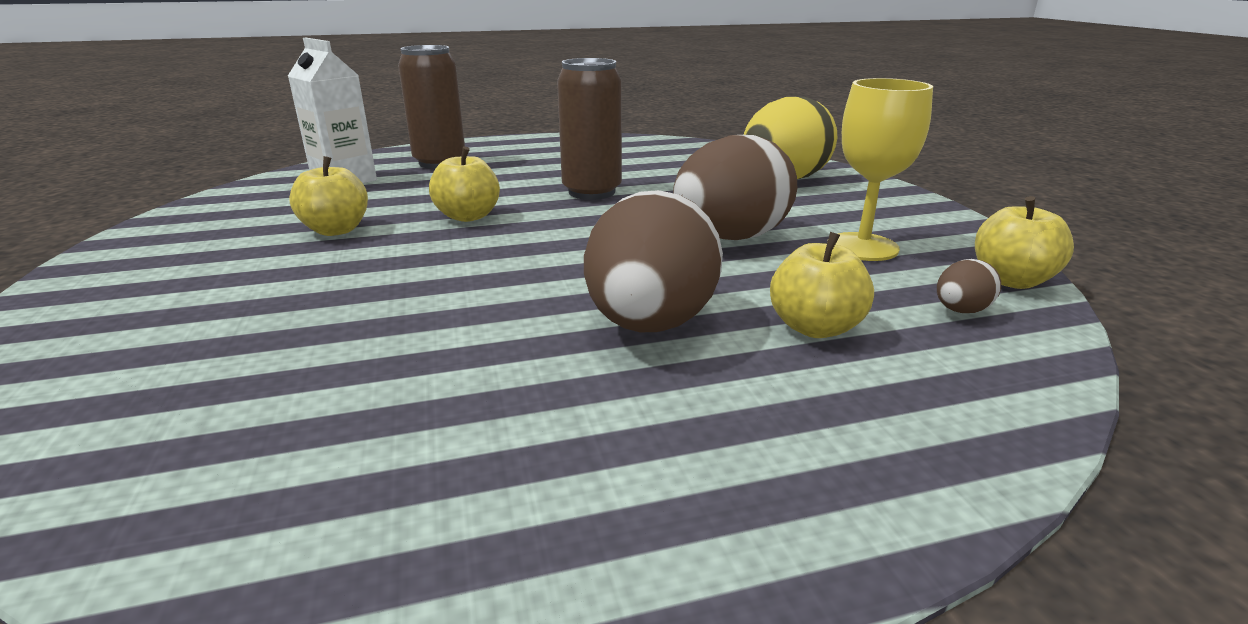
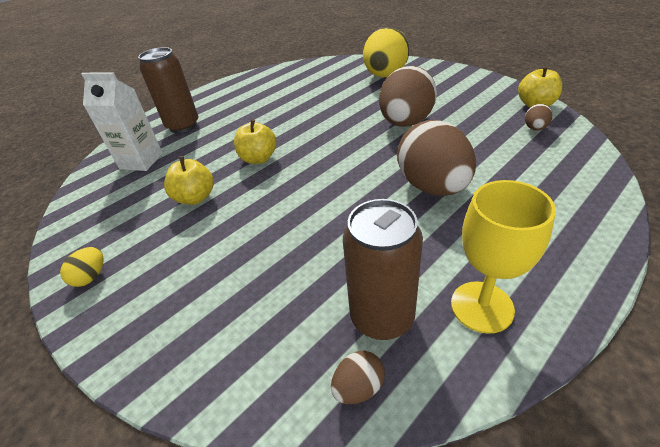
camera: 25 degrees left, 15 degrees up
brown can [557,58,622,200] -> brown can moved to [343,199,423,340]
yellow apple [770,232,874,338] -> none
yellow goblet [827,78,933,261] -> yellow goblet moved to [451,180,556,334]
none -> yellow egg [60,247,104,287]
none -> brown egg [331,351,385,404]

